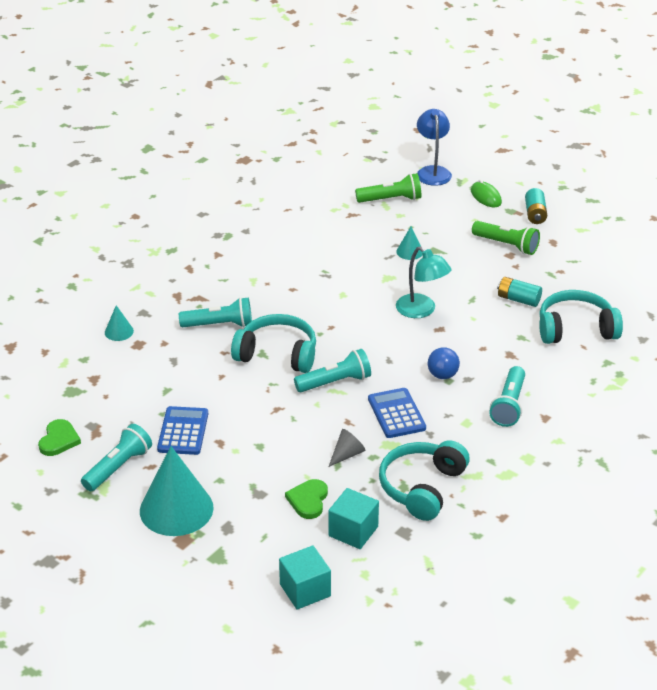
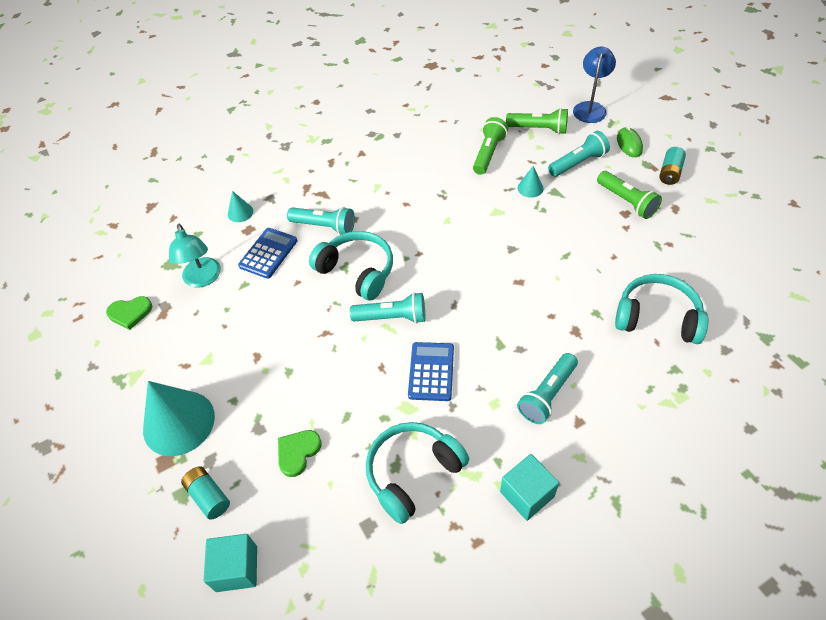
camera: 25 degrees right, 15 degrees up
green heart [38,419,81,456] -> green heart turned 45 degrees clockwise [106,296,152,330]
turquoise flashlight [81,424,152,491] -> turquoise flashlight moved to [548,131,610,177]
blue calculator [157,406,208,455] -> blue calculator moved to [238,228,297,279]
grey cone [328,429,366,467] -> none
turquoise cube [328,488,379,549] -> turquoise cube moved to [500,454,559,521]
turquoise lamp [396,246,451,318] -> turquoise lamp moved to [169,224,221,287]
blue ball [428,347,460,379] -> none
turquoise battery [497,277,542,307] -> turquoise battery moved to [181,466,230,520]
none -> green flashlight [473,117,508,175]

